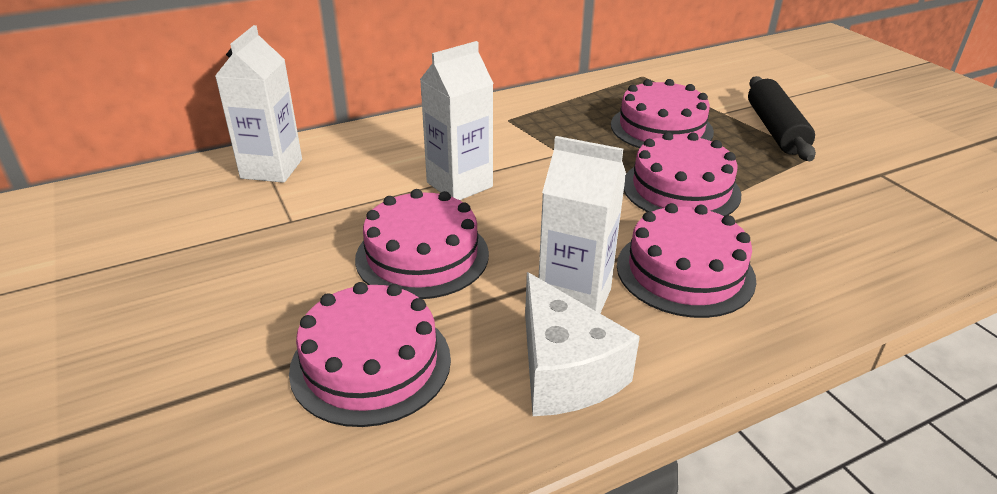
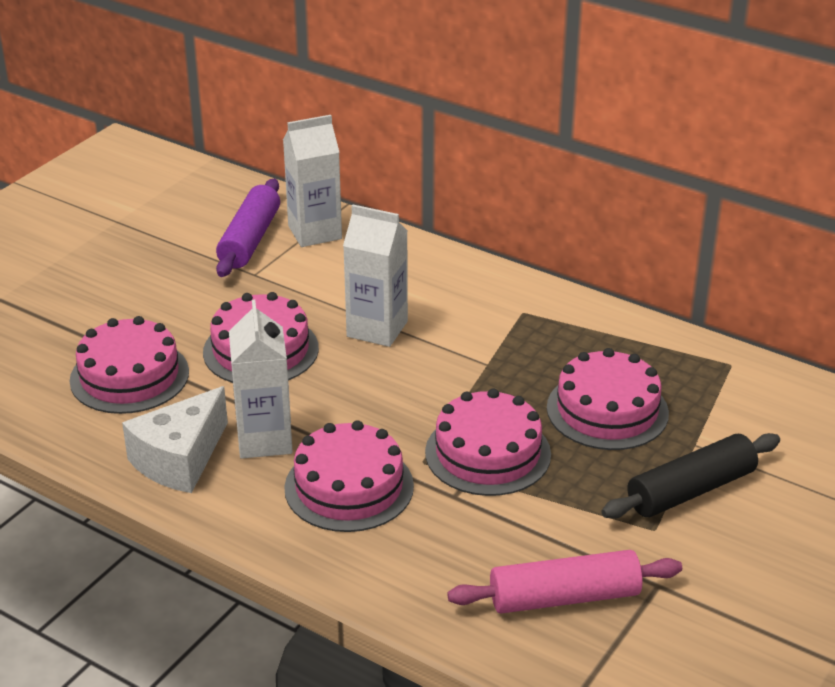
camera: 60 degrees right, 0 degrees up
none -> purple rolling pin [216,179,280,277]
none -> pink rolling pin [447,550,682,614]

